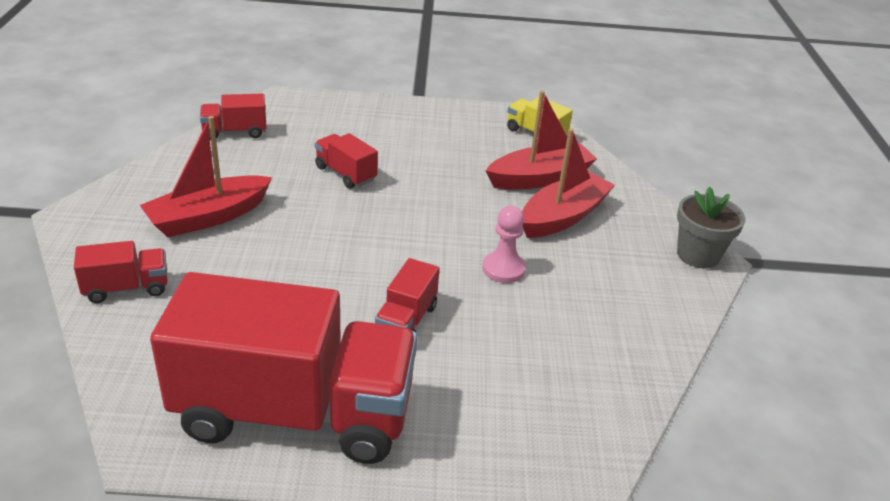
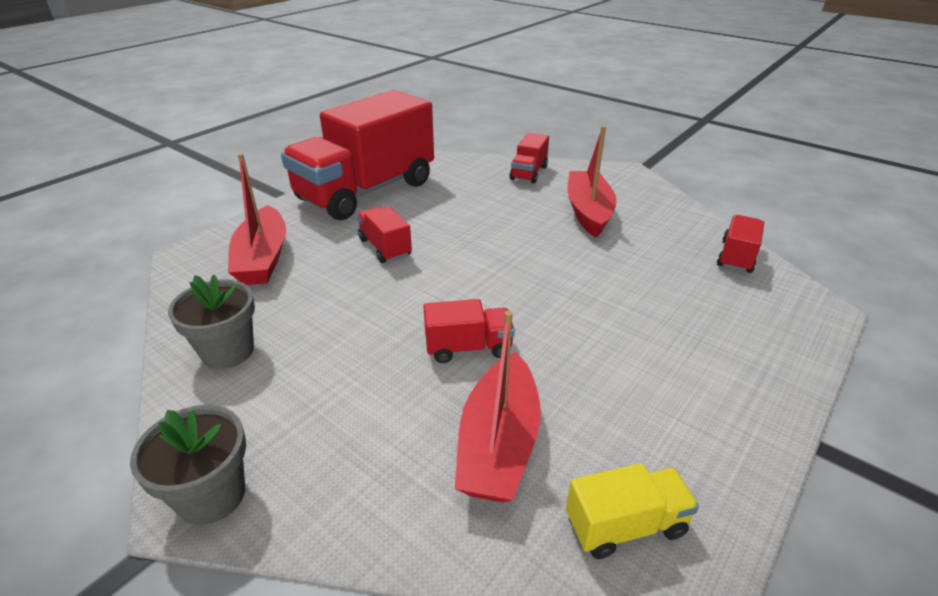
camera: 130 degrees right, 0 degrees up
red truck [315,133,378,189] -> red truck moved to [424,299,515,363]
pink pawn [483,206,526,283] -> none
red boat [522,128,615,238] -> red boat moved to [228,153,286,285]
none -> grey flower pot [168,274,255,369]

